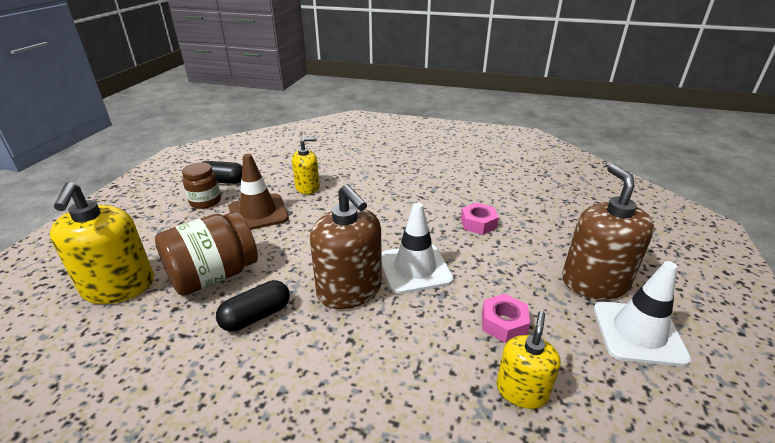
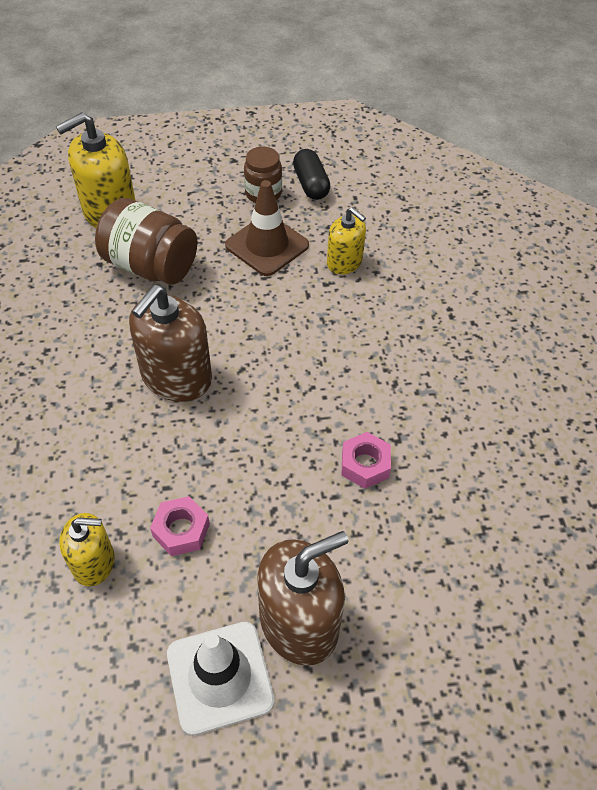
camera: 65 degrees right, 20 degrees up
black capsule [216,280,290,332] -> none
white traffic cone [381,202,454,294] -> none

